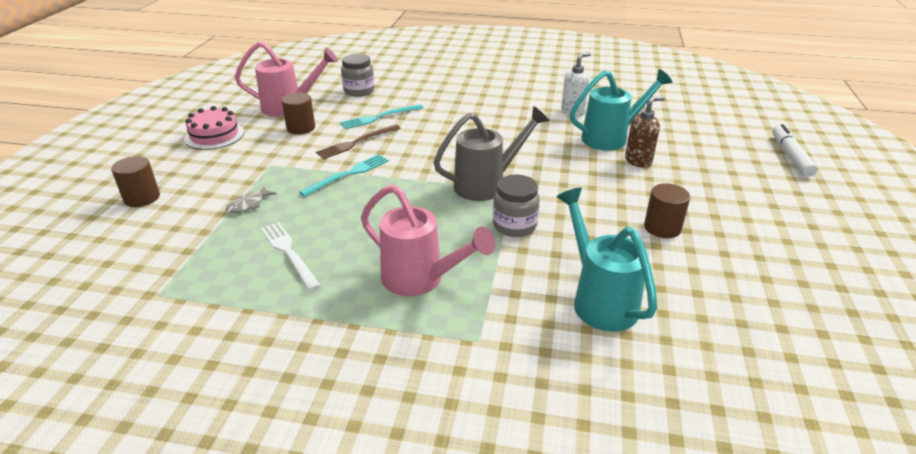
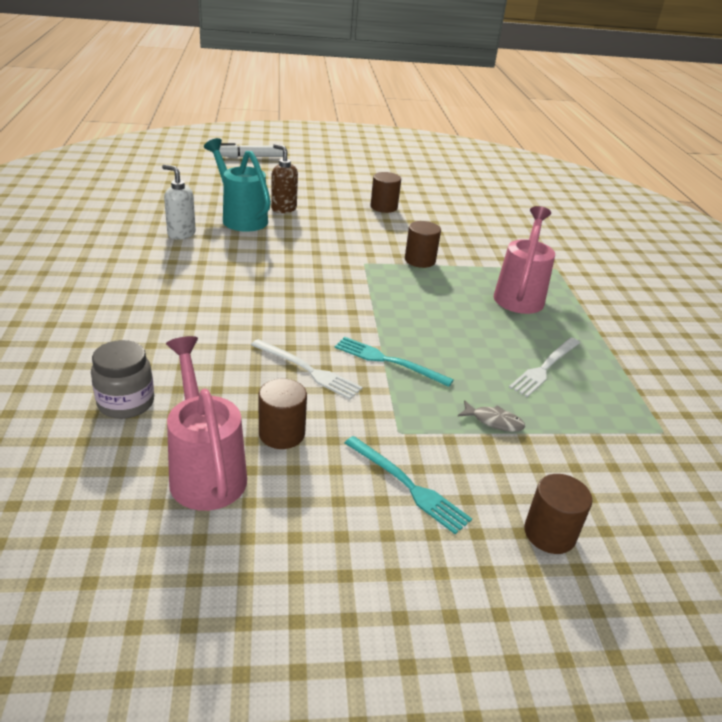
camera: 110 degrees left, 0 degrees up
pink cake [184,106,244,150] -> none
brown fork [316,125,400,159] -> white fork [251,339,363,399]
turquoise fork [340,104,423,129] -> turquoise fork moved to [345,436,472,534]
grey watering can [434,106,549,201] -> none
grey jar [493,175,540,237] -> brown cylinder [405,221,441,268]
turquoise watering can [557,187,658,332] -> none

